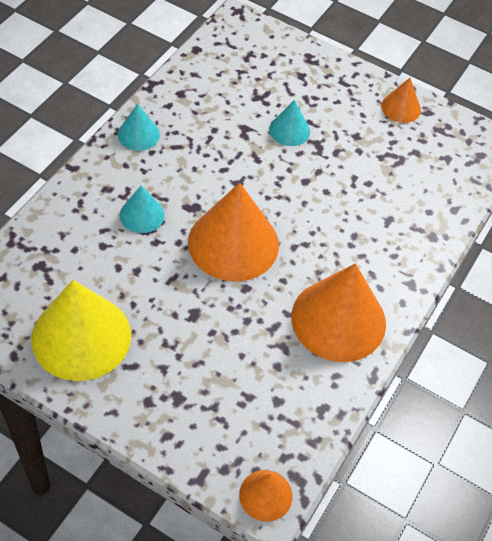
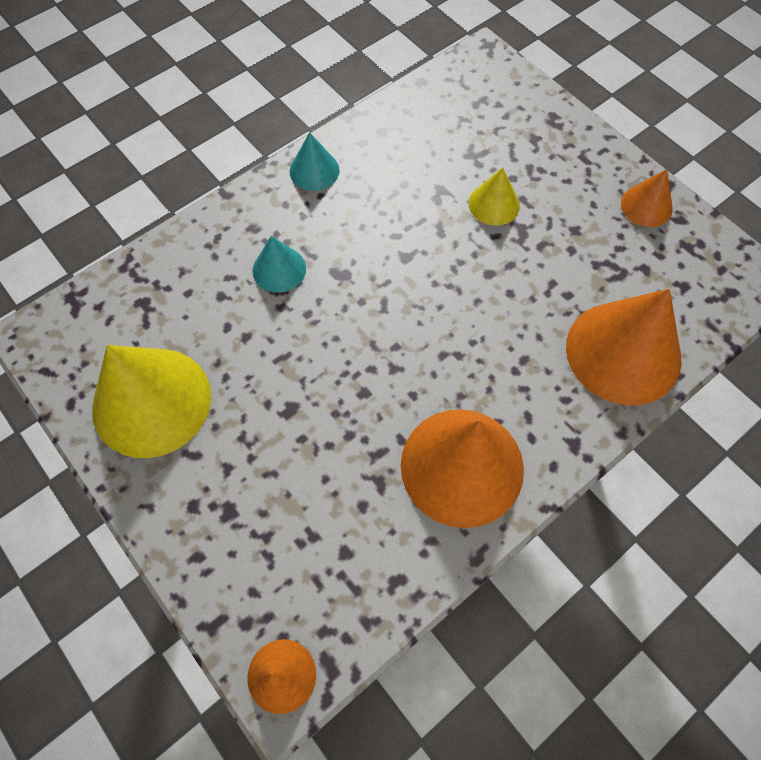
camera: 25 degrees right, 10 degrees up
orange cone [188,183,279,282] -> orange cone moved to [566,289,682,406]
turquoise cone [269,100,310,146] -> yellow cone [469,168,520,226]

